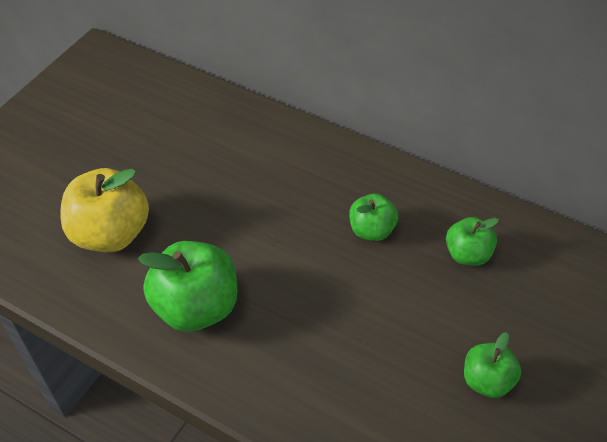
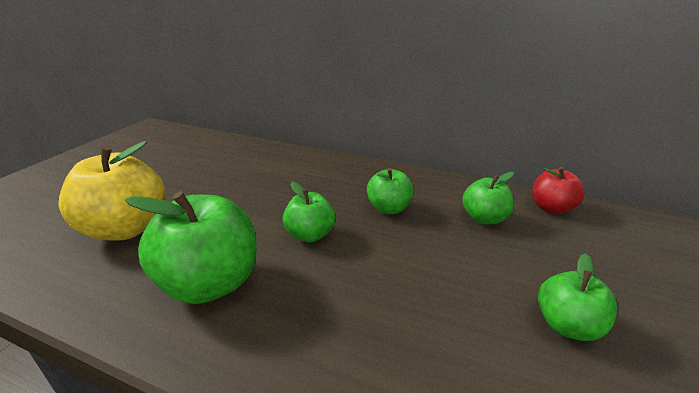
camera: 10 degrees left, 20 degrees down
none -> green apple [283,182,335,242]
none -> red apple [532,167,585,214]

